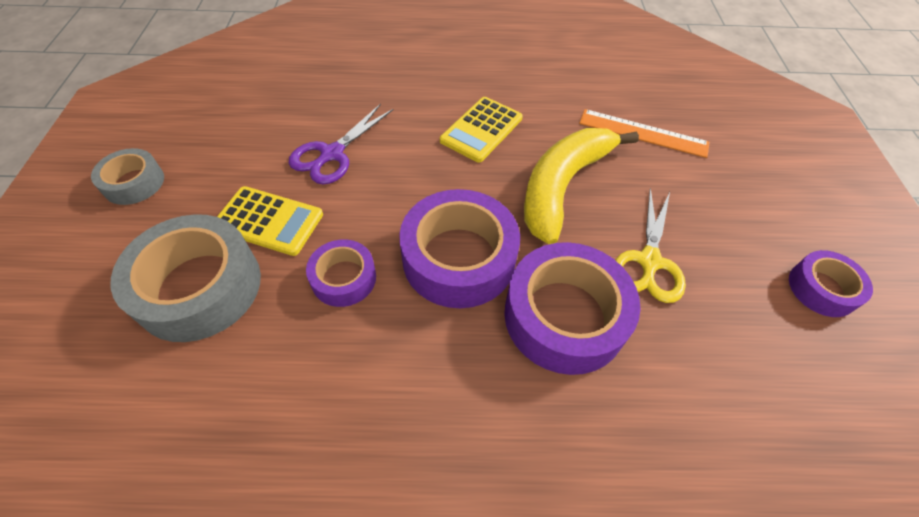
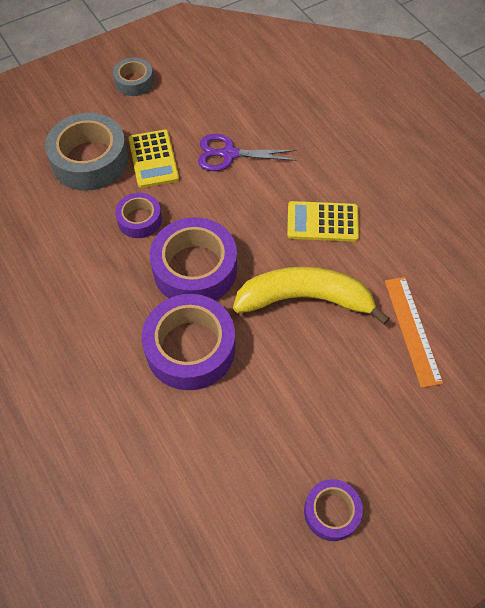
camera: 60 degrees right, 5 degrees up
yellow scissors [615,187,686,303] -> none

